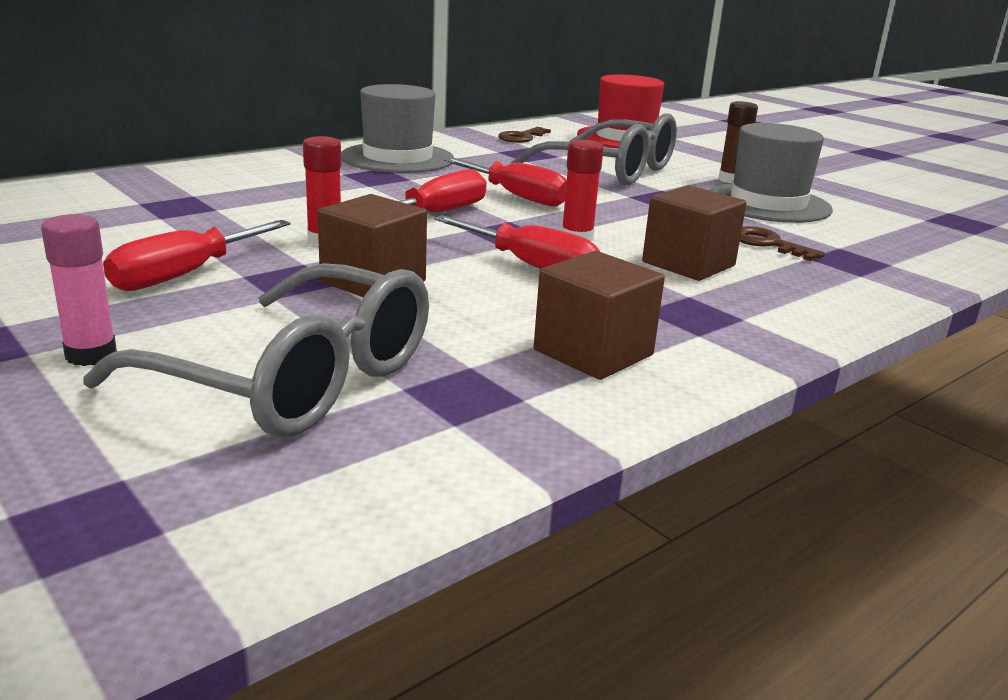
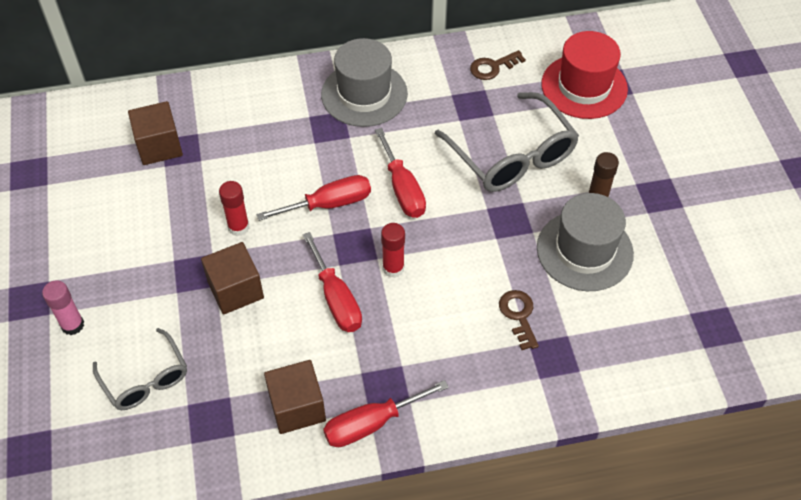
camera: 30 degrees right, 30 degrees up
grey glasses [84,263,429,437] -> grey glasses [93,328,187,410], size x0.61
red screwdriver [103,220,291,291] -> red screwdriver moved to [323,380,449,447]
brown cube [642,185,747,281] -> brown cube moved to [128,101,183,165]

